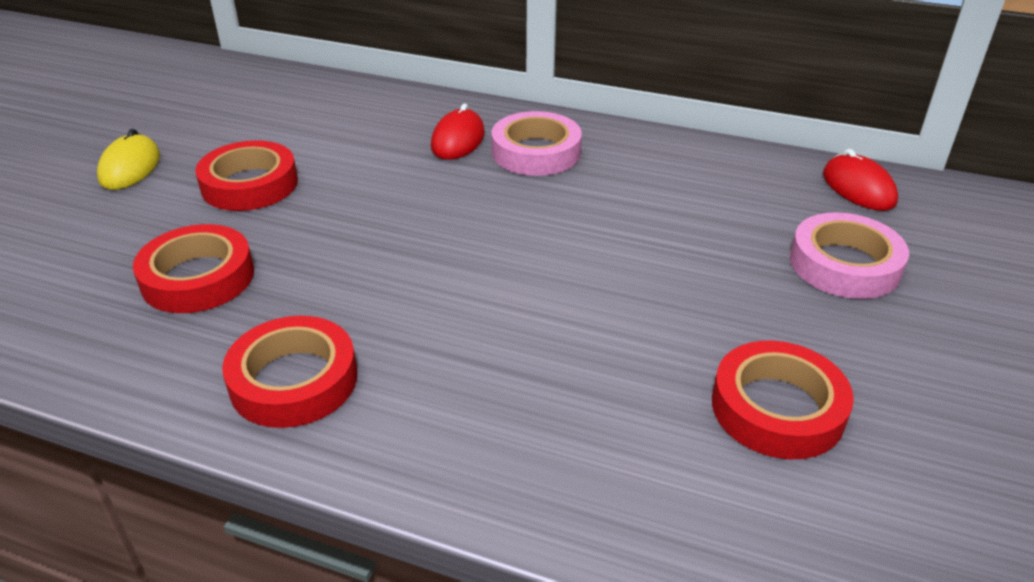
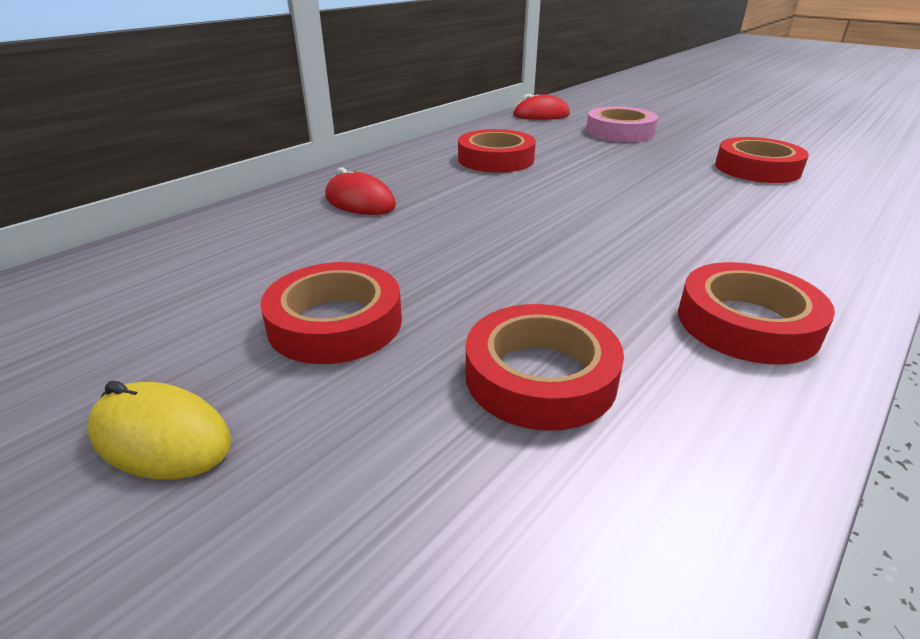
camera: 70 degrees left, 5 degrees down
pink tape [492,111,582,176] -> none
none -> red tape [458,129,536,173]

